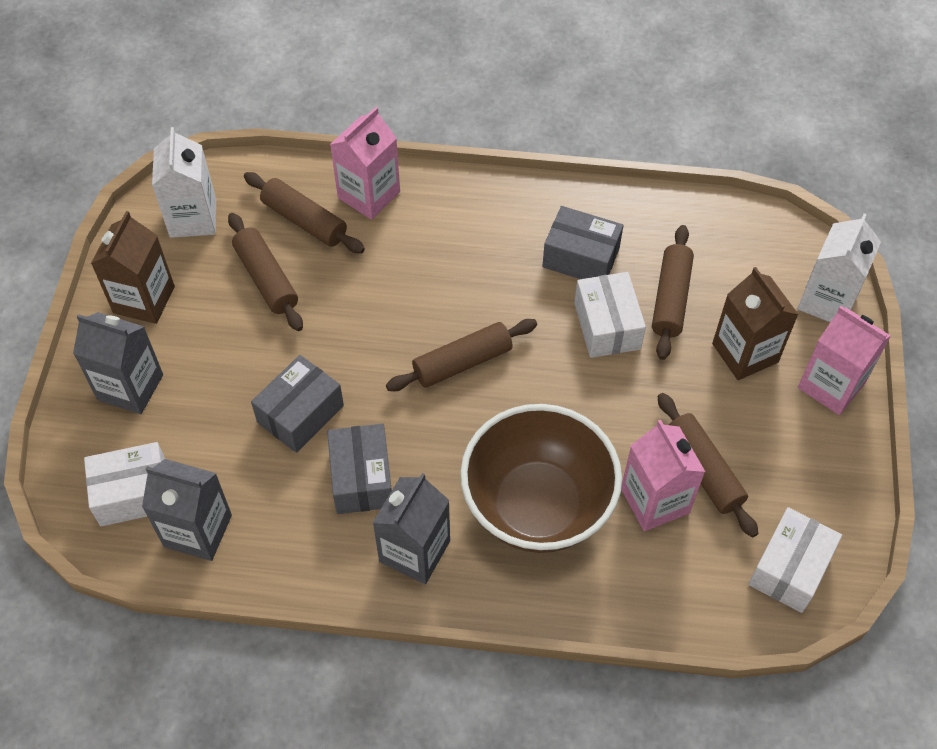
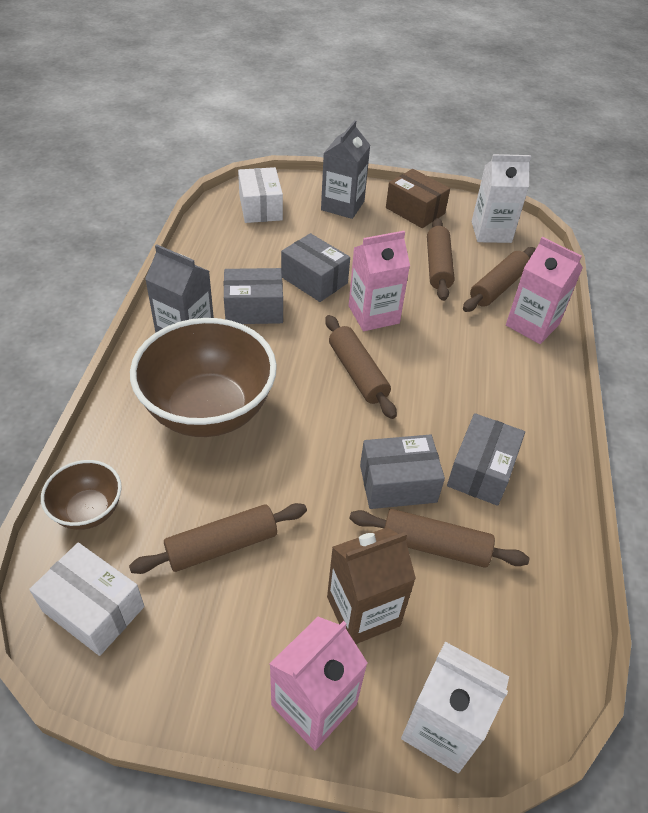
camera: 90 degrees right, 10 degrees down
brown carton [91,211,175,324] -> brown box [386,169,450,228]
grey carton [142,459,232,561] -> none
brown rolling pin [228,213,303,331] -> brown rolling pin turned 60 degrees counterclockwise [427,218,455,301]
white box [574,272,646,358] -> grey box [360,434,445,509]
pink carton [621,420,705,532] -> pink carton moved to [349,231,410,331]
none -> brown bowl [41,460,122,530]

